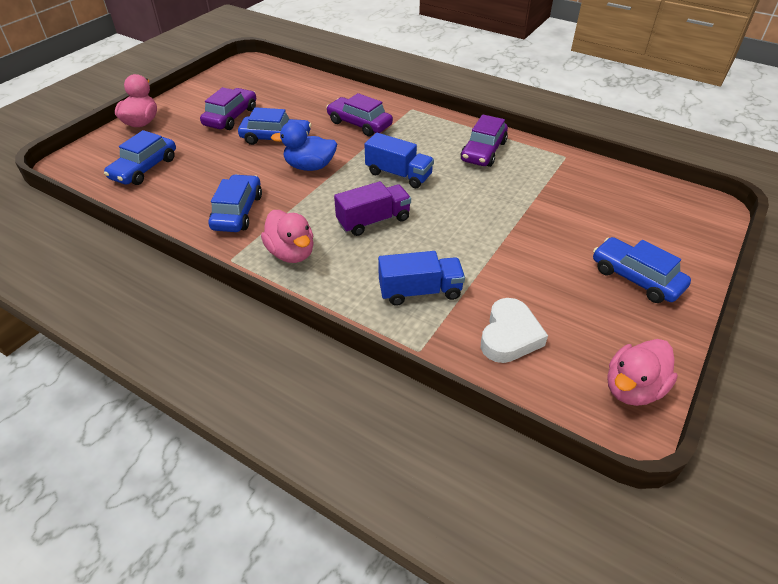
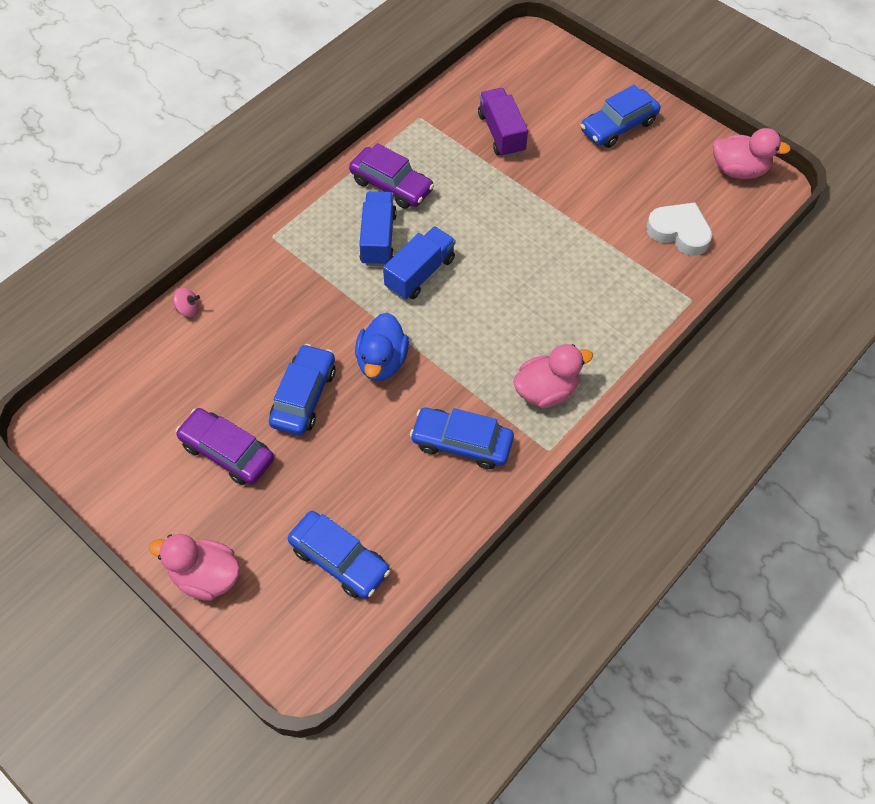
camera: 80 degrees left, 15 degrees up
purple car [326,93,393,136] -> none
purple truck [334,181,411,236] -> purple truck moved to [478,88,528,157]
blue truck [378,251,465,306] -> blue truck moved to [359,191,397,266]
pink duck [607,339,678,406] -> pink duck turned 45 degrees counterclockwise [713,128,791,179]
none -> pink spinning top [174,288,200,317]

